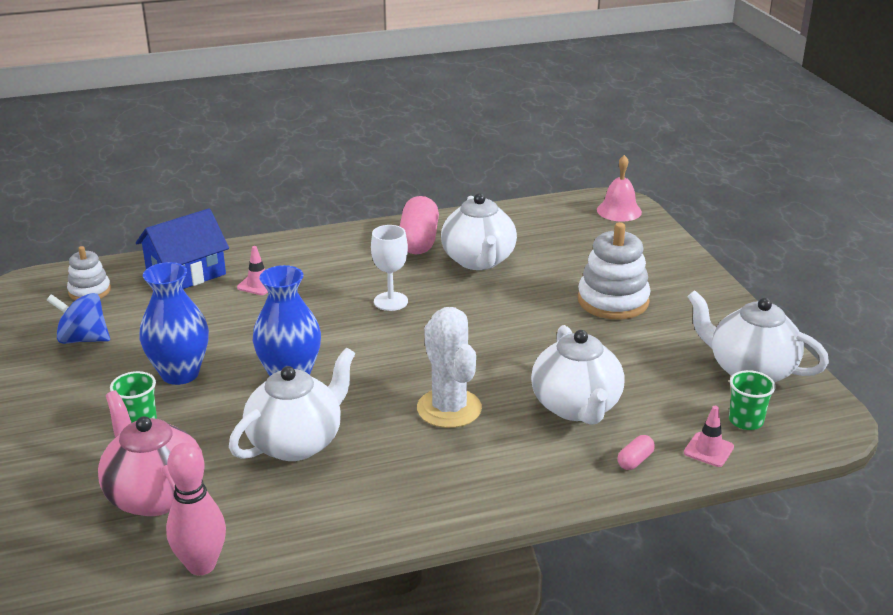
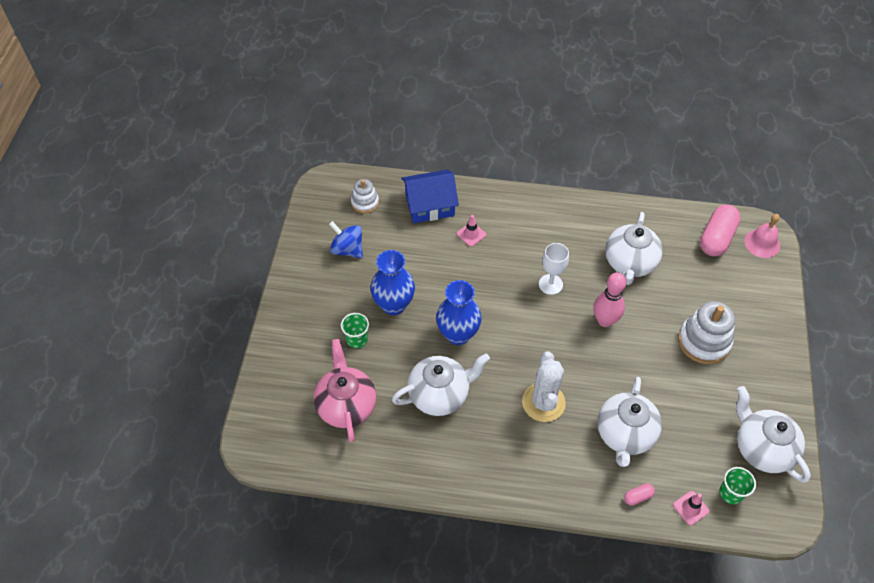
camera: 25 degrees right, 25 degrees up
pink bowling pin [166,443,226,575] -> pink bowling pin moved to [593,272,626,327]
pink capsule [400,196,439,254] -> pink capsule moved to [700,204,741,256]

